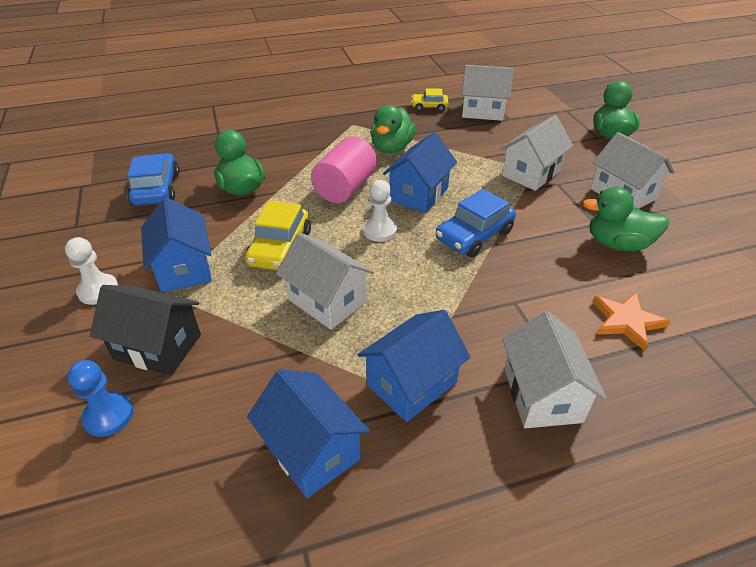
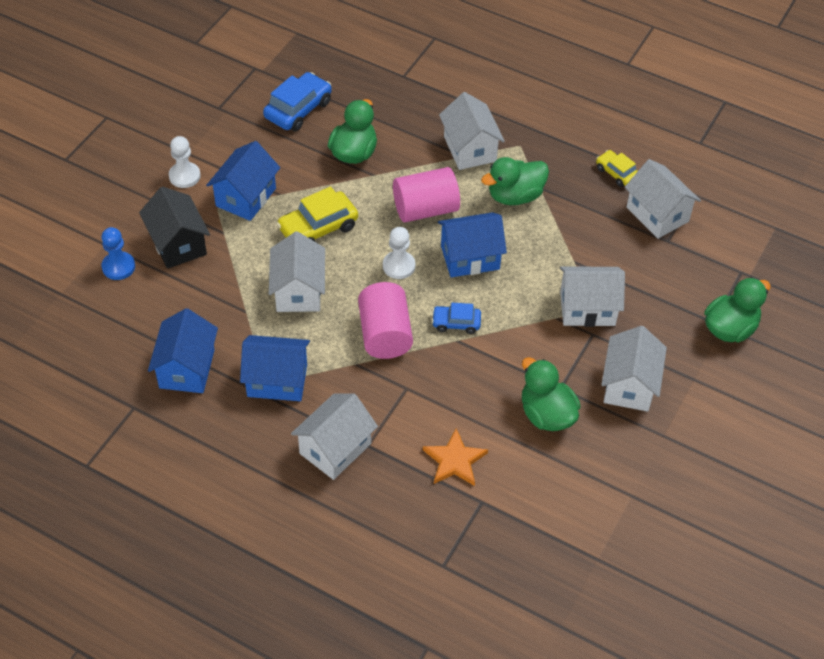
camera: 45 degrees right, 10 degrees up
blue car [436,189,516,257] -> blue car [432,303,481,334], size x0.60
none -> pink cylinder [358,282,413,359]
none -> white house [439,92,505,170]

